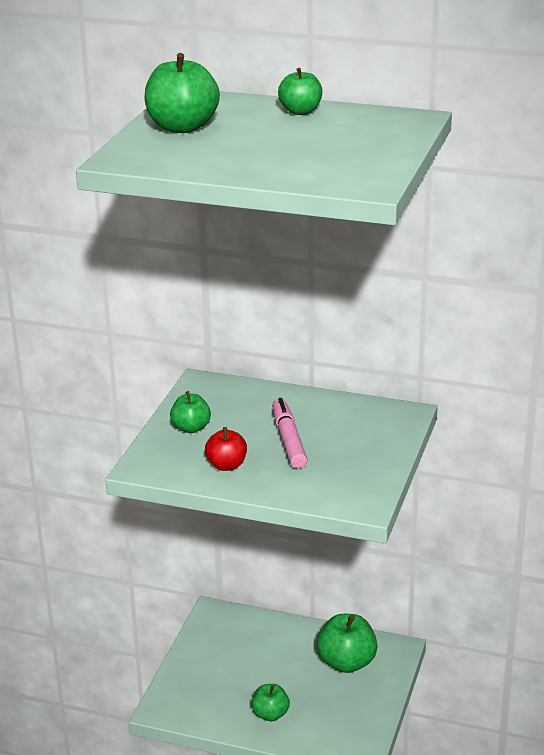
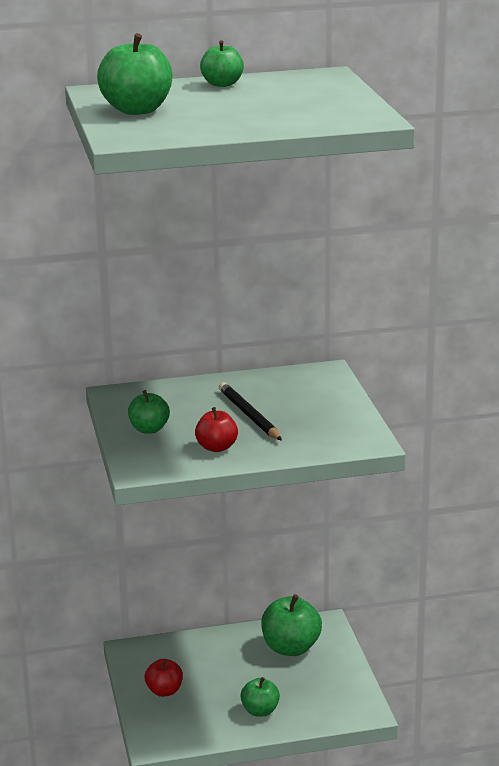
camera: 30 degrees left, 5 degrees down
pink marker [272,398,307,468] -> black pencil [219,382,282,440]
none -> red apple [145,659,183,697]

